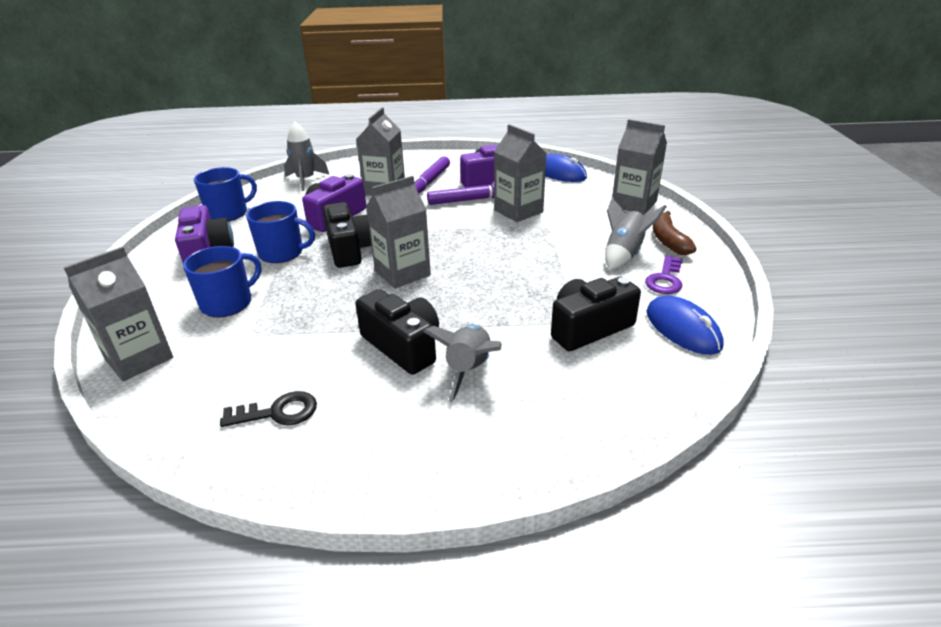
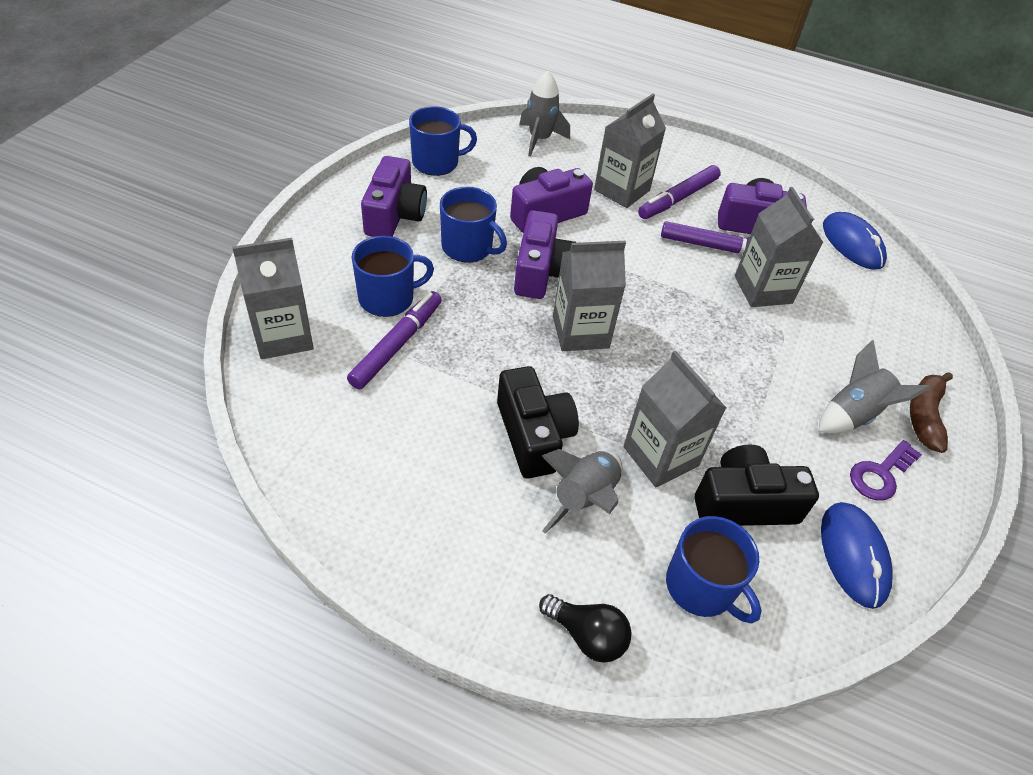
camera: 20 degrees right, 15 degrees up
black key [220,391,317,427] -> none
black camera [323,202,371,268] -> purple camera [514,210,577,299]
grey carton [612,119,667,214] -> grey carton moved to [623,351,726,487]
none -> purple marker [347,291,442,389]
none -> black light bulb [539,594,631,663]
none -> blue mug [666,516,761,623]

